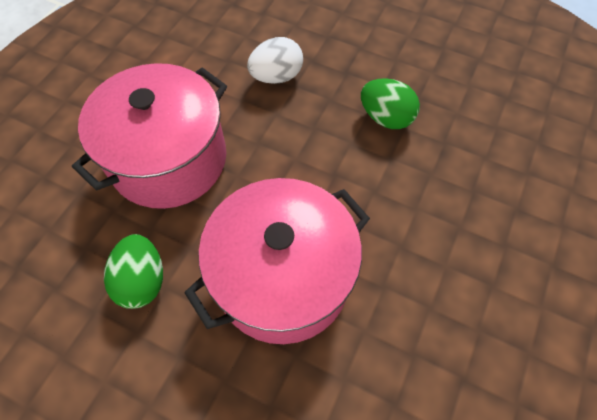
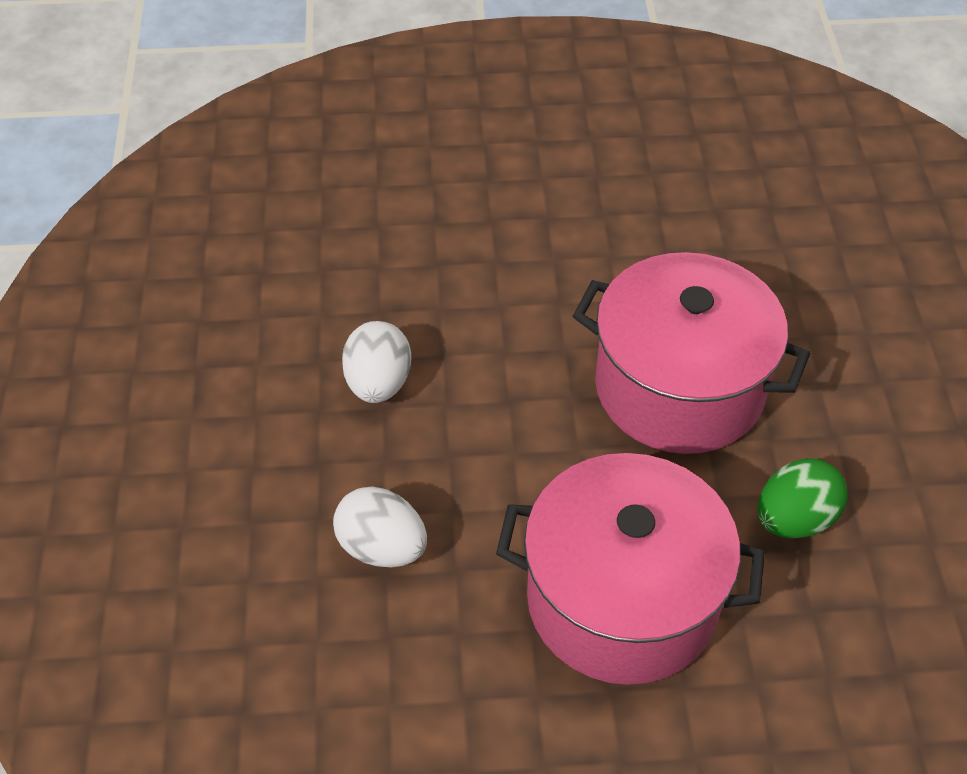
camera: 120 degrees left, 10 degrees down
green egg [361,78,420,129] -> white egg [342,321,411,403]

